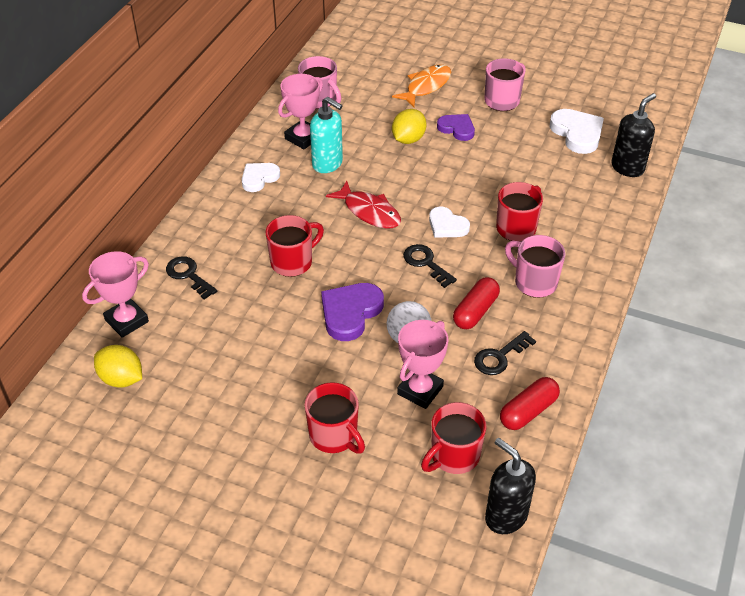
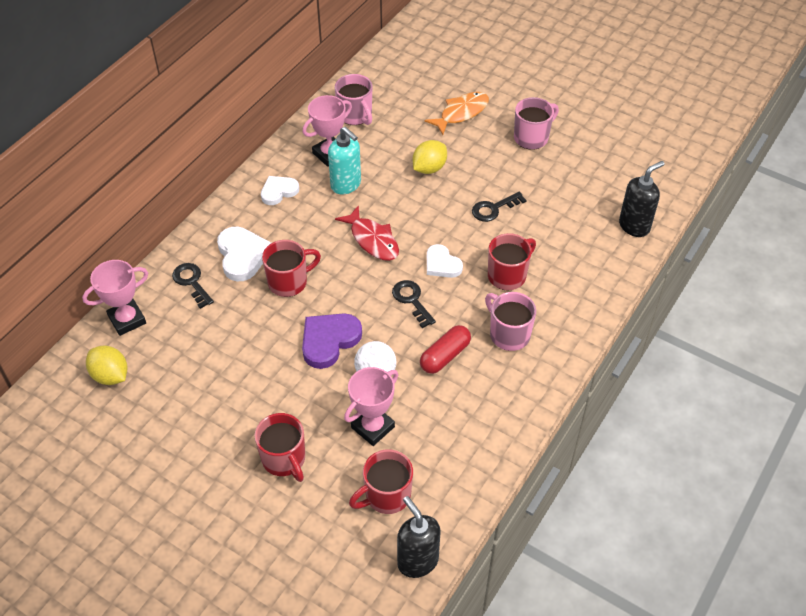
camera: 10 degrees right, 5 degrees up
purple heart [437,114,475,141] -> none
black key [474,331,536,375] -> black key moved to [472,192,527,222]
red capsule [500,377,560,430] -> none
white heart [550,109,604,154] -> white heart moved to [217,227,271,282]

